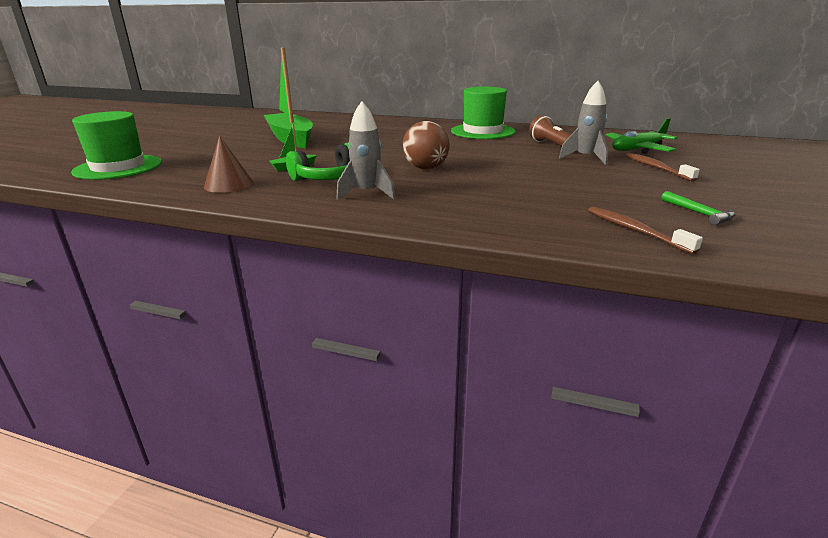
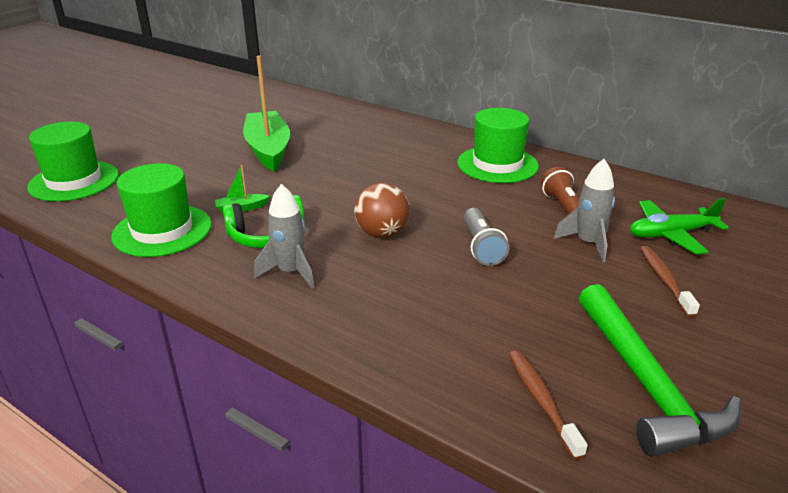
camera: 15 degrees right, 5 degrees up
brown cone [204,136,254,193] -> green hat [111,163,212,257]
green hammer [661,191,735,225] -> green hammer [579,284,741,457], size x2.43
none -> grey flashlight [464,208,509,266]

